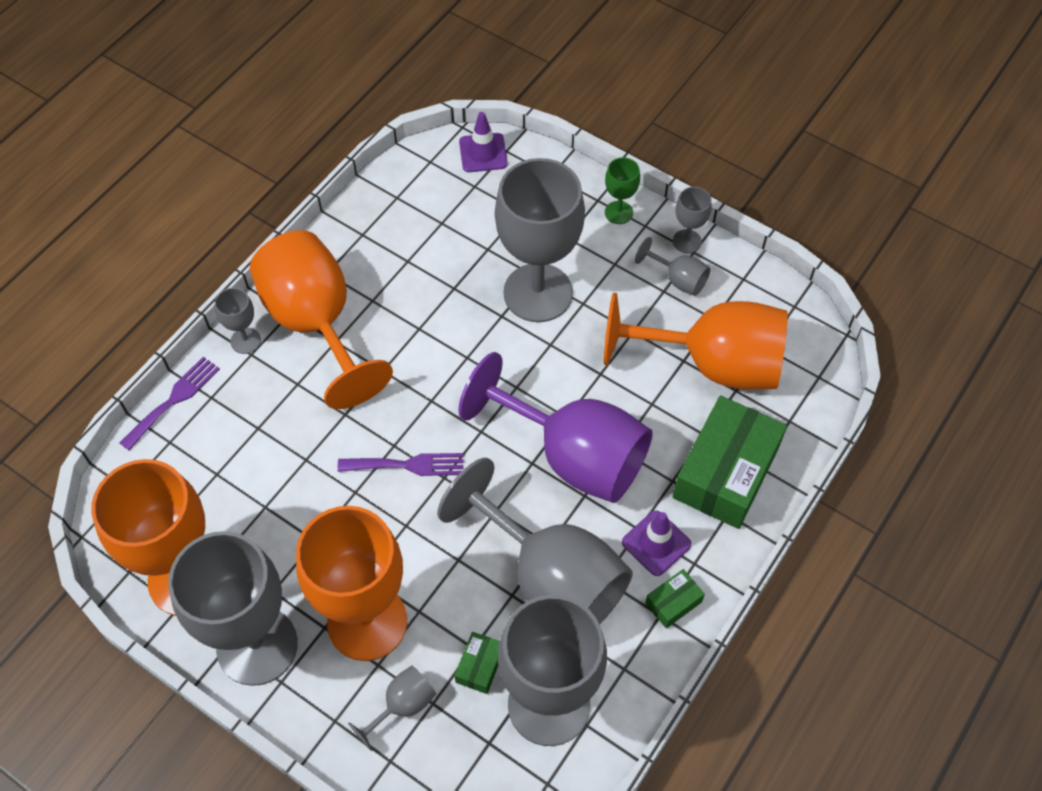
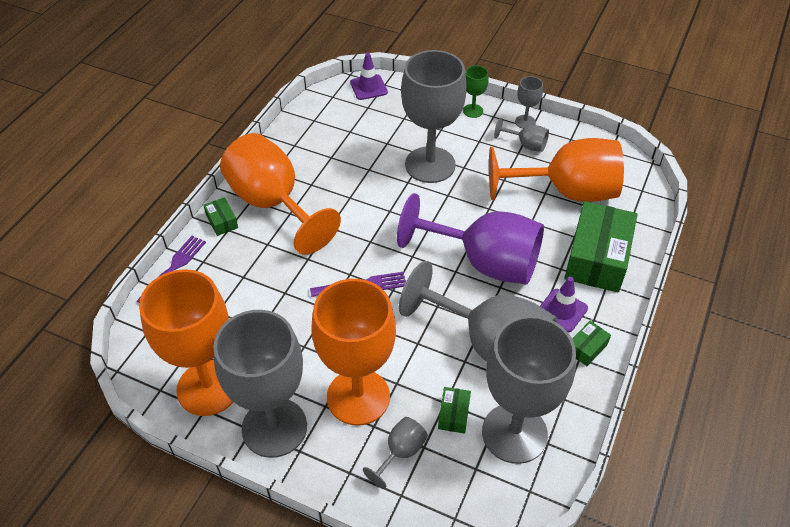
camera: 10 degrees left, 10 degrees down
grey goblet [215,288,261,354] -> green box [203,197,238,236]

